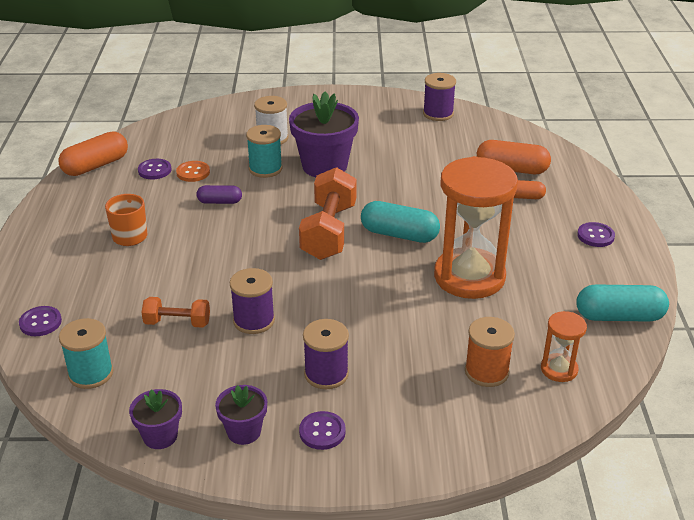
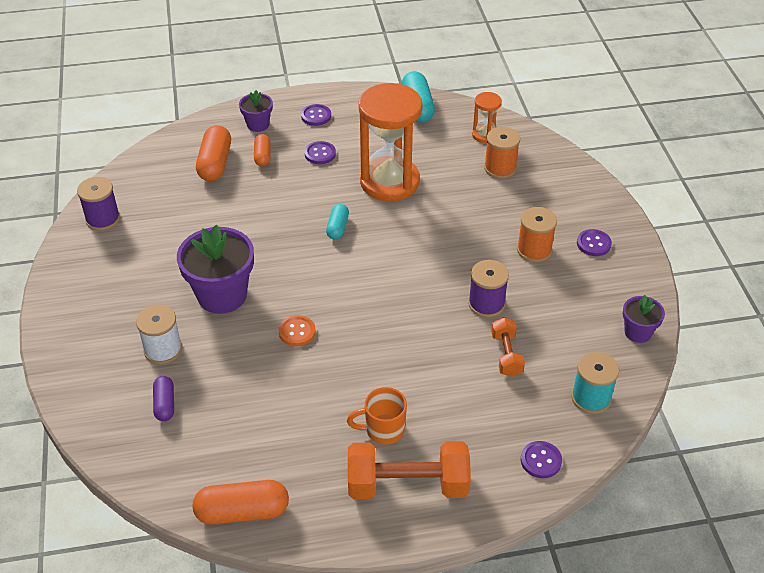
camera: 100 degrees left, 10 degrees up
orange capsule [59,131,128,176] -> orange capsule turned 45 degrees counterclockwise [193,480,289,525]
purple button [138,159,171,179] -> purple button moved to [305,141,336,164]
orange button [176,161,210,182] -> orange button moved to [278,315,316,346]
purple capsule [197,185,242,204] -> purple capsule moved to [153,376,174,421]
purple flower pot [215,385,267,445] -> purple flower pot moved to [239,90,273,132]
turquoise spool [246,125,282,178] -> none
orange dumbbell [299,167,357,260] -> orange dumbbell moved to [348,441,471,499]
purple spool [303,319,349,389] -> orange spool [517,207,557,262]
turquoise capsule [361,201,440,243] -> turquoise capsule [326,204,349,239], size x0.59

